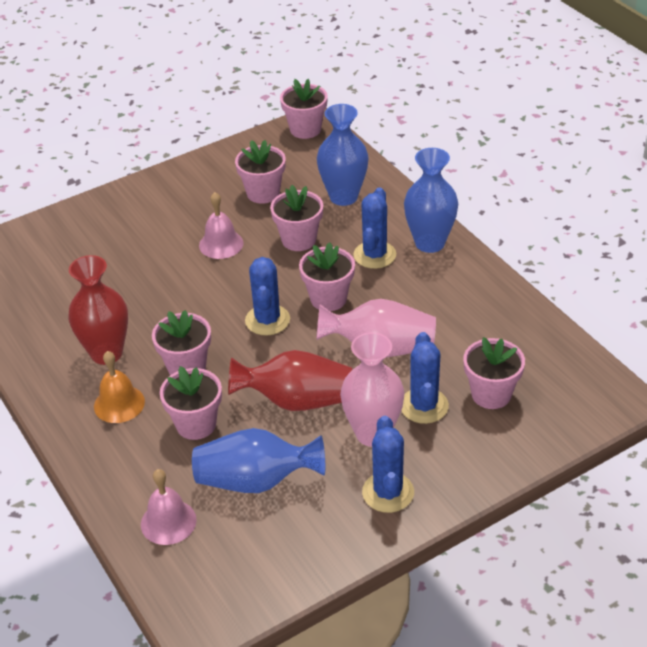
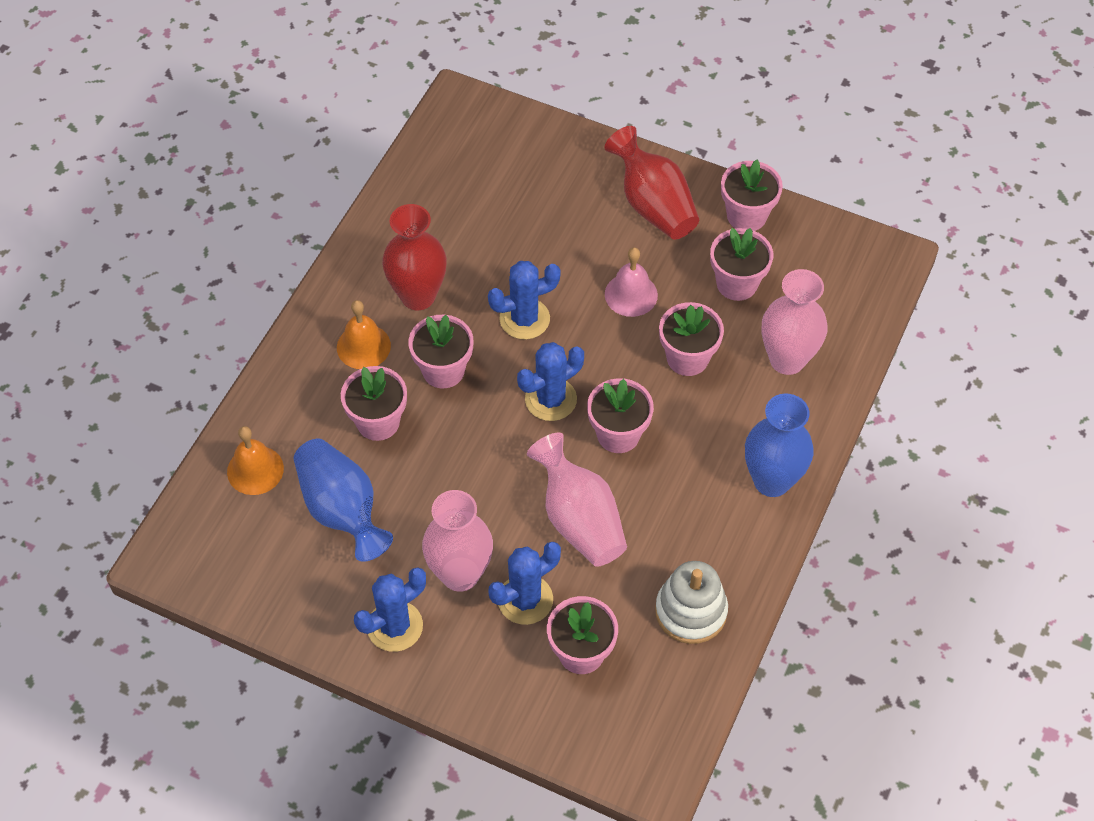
camera: 55 degrees right, 15 degrees up
pink bell [141,469,197,545] -> orange bell [227,426,284,495]
red vase [228,350,352,411] -> red vase moved to [604,126,699,240]
pink flower pot [280,79,328,139] -> pink flower pot moved to [721,160,783,231]
blue vase [317,104,368,206] -> pink vase [762,269,828,375]
blue cactus [354,187,396,269] -> blue cactus moved to [488,261,561,339]
none -> white stacking toy [655,561,728,644]

